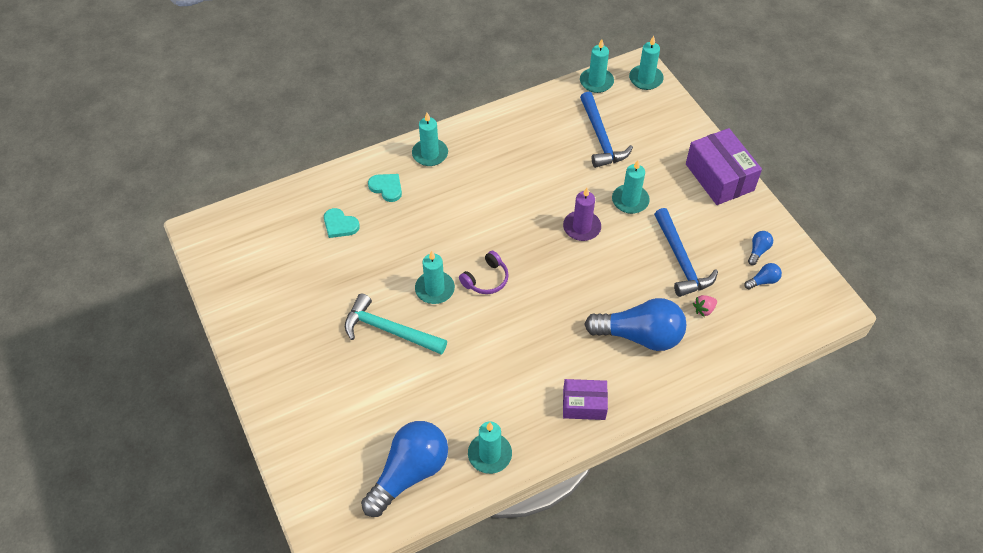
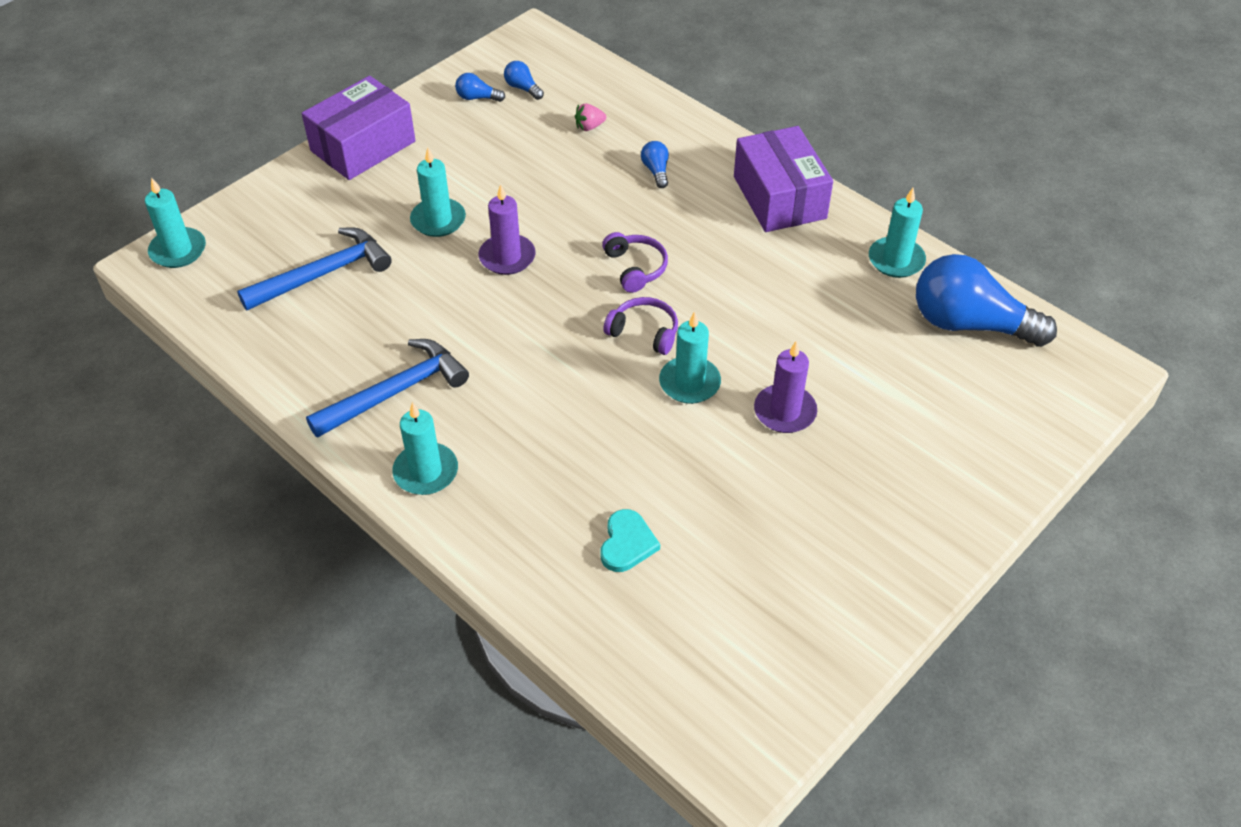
camera: 110 degrees left, 5 degrees down
turquoise hammer [345,293,447,355] -> purple candle [754,341,817,433]
turquoise heart [368,174,402,202] -> none
purple box [563,379,608,420] -> purple box [734,126,833,232], size x1.64
turquoise candle [580,39,614,93] -> none
blue light bulb [584,298,687,351] -> blue light bulb [641,141,669,188], size x0.41
blue hammer [654,208,718,297] -> blue hammer moved to [306,339,469,438]
pink strawberry [693,295,717,317] -> pink strawberry turned 120 degrees clockwise [575,103,606,131]
none -> purple headphones [602,232,668,293]

